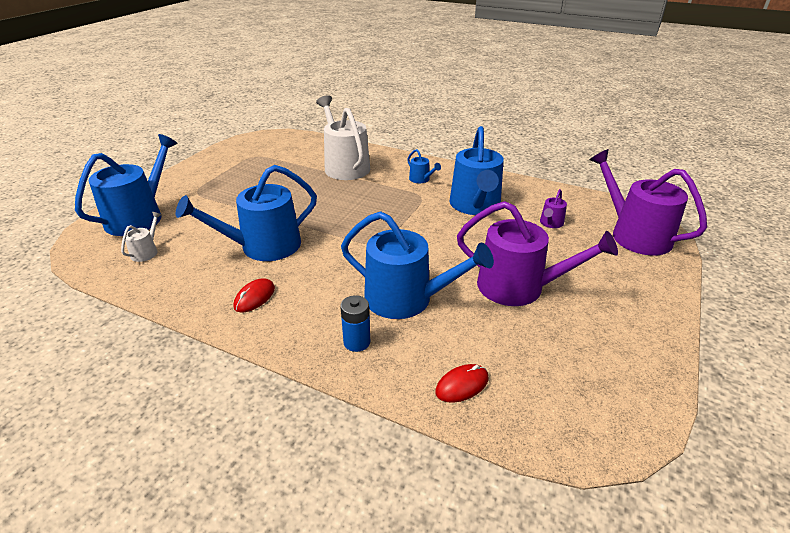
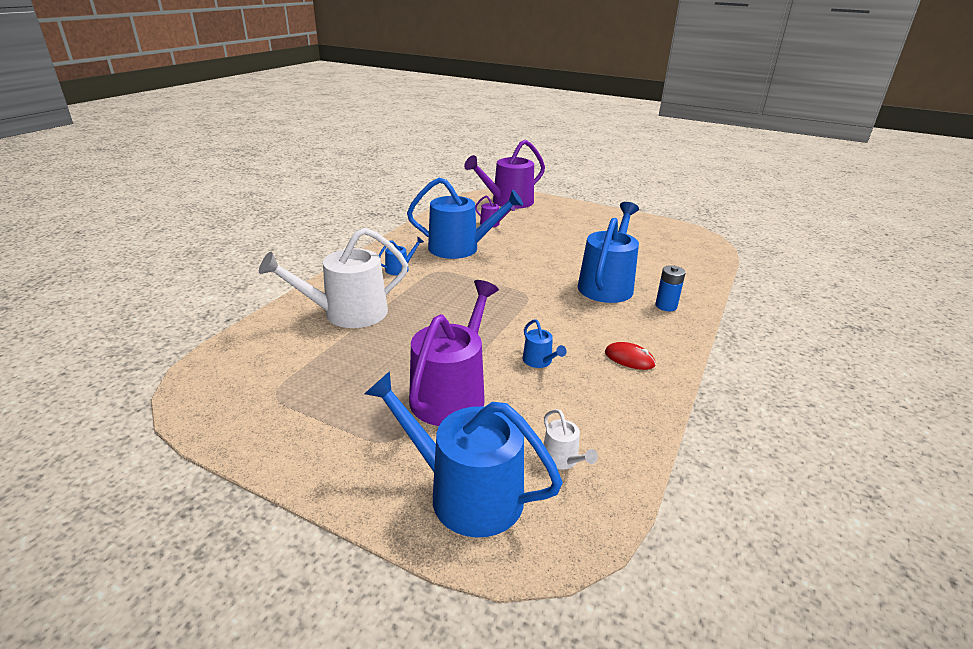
camera: 90 degrees left, 5 degrees down
white watering can [121,212,161,262] -> white watering can turned 135 degrees counterclockwise [544,409,598,470]
blue watering can [176,165,317,261] -> blue watering can [523,319,567,368], size x0.43
red mouse [435,364,489,403] -> none
purple watering can [457,201,618,306] -> purple watering can moved to [409,280,499,426]

